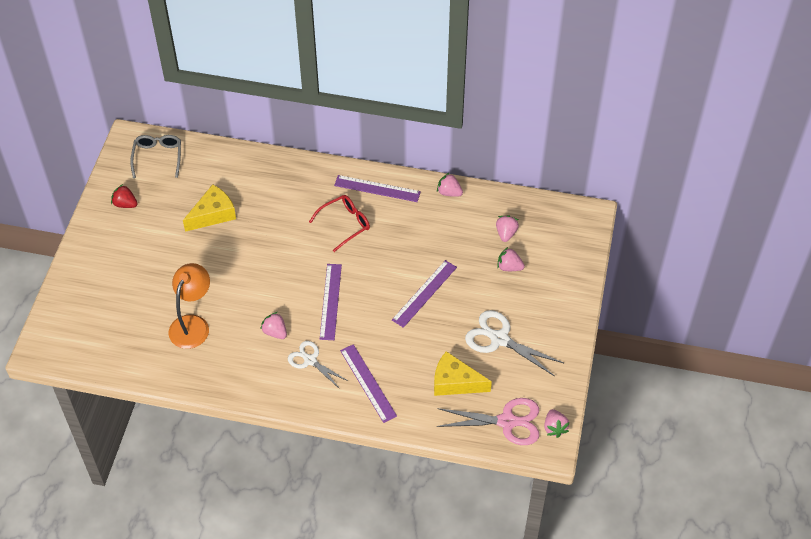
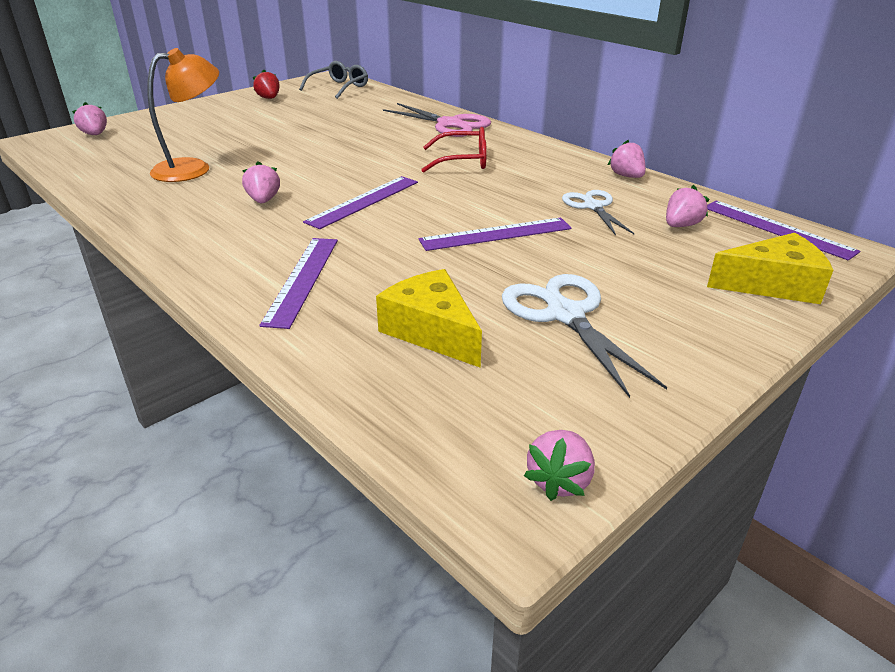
camera: 35 degrees right, 20 degrees down
yellow cheese [183,184,236,232] -> yellow cheese moved to [707,233,833,304]
white scissors [288,341,348,389] -> white scissors moved to [562,190,635,236]
purple ruler [334,175,421,202] -> purple ruler moved to [707,200,860,261]
pink scissors [436,398,539,445] -> pink scissors moved to [383,103,491,137]
pink strawberry [497,247,525,271] -> pink strawberry moved to [72,102,107,135]

